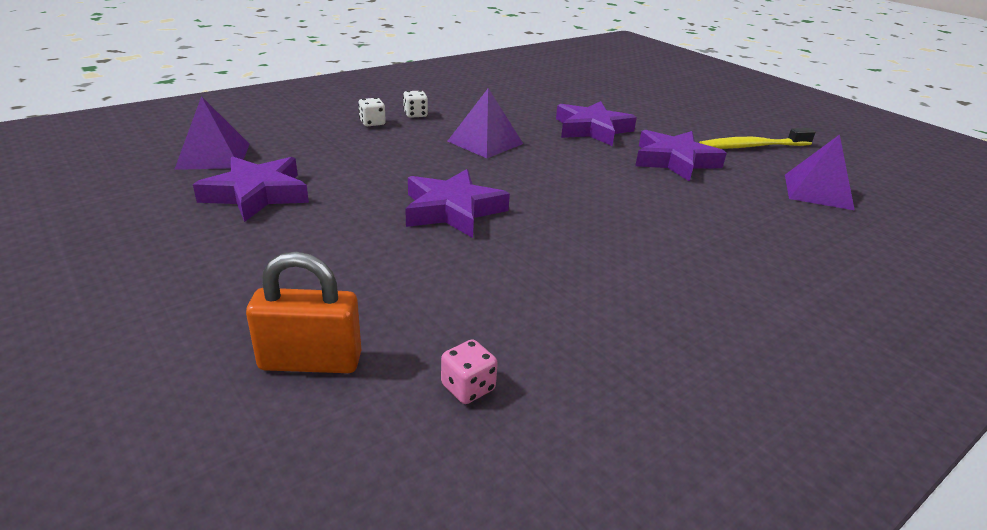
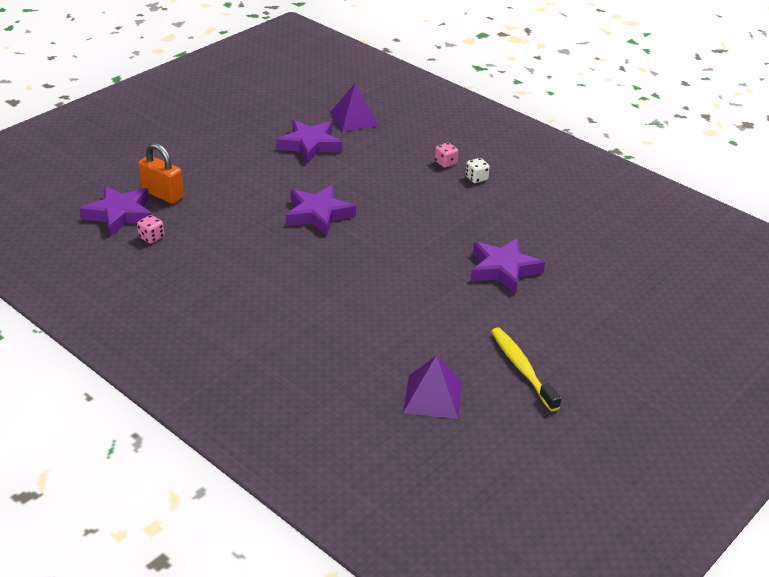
camera: 80 degrees right, 5 degrees up
orange padlock [246,252,361,373] -> orange padlock turned 45 degrees counterclockwise [138,143,184,204]
white dice [358,98,386,126] -> pink dice [435,143,458,168]
purple pyramid [448,88,523,158] -> none
purple star [635,130,727,182] -> purple star moved to [80,185,152,237]

